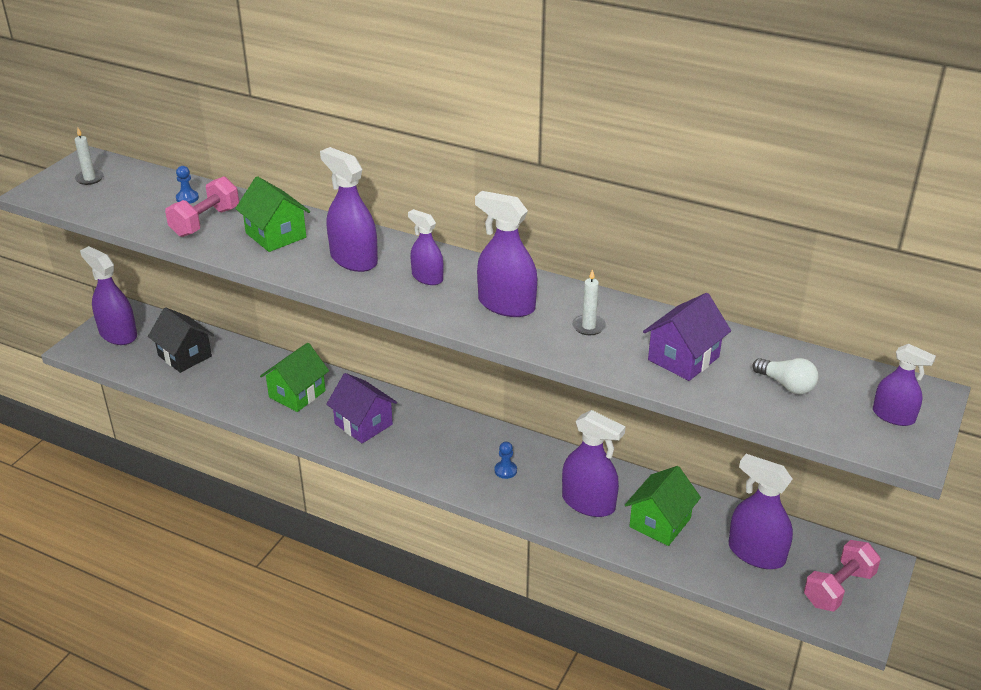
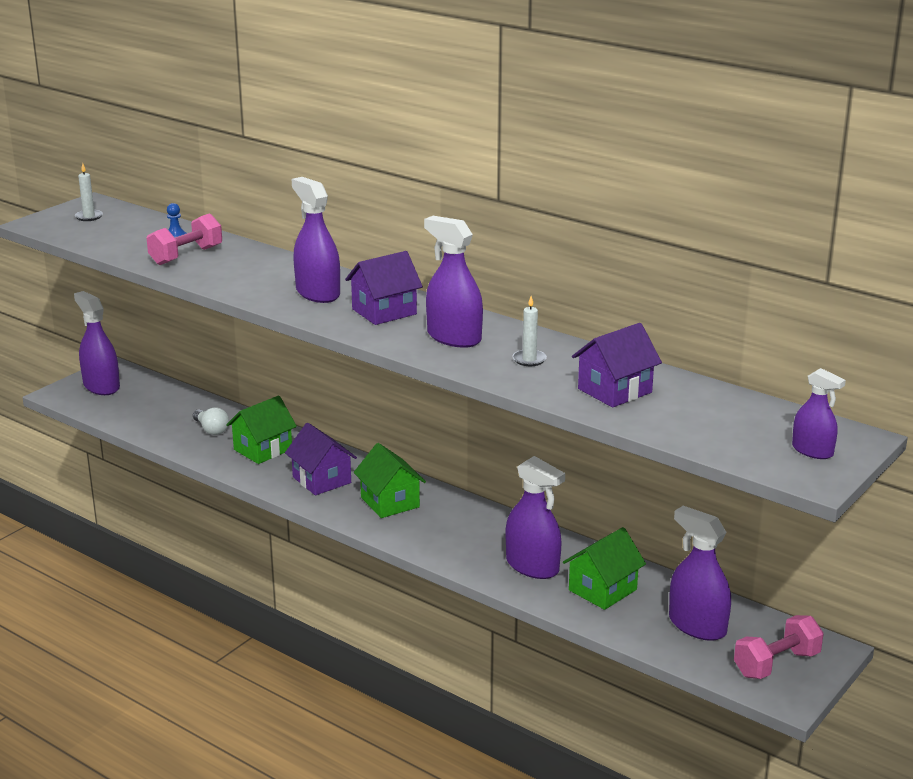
camera: 10 degrees right, 10 degrees down
black house [148,307,214,373] -> none
green house [235,176,310,252] -> green house moved to [354,443,426,518]
purple spray bottle [408,209,443,285] -> purple house [345,251,423,325]
blue pawn [495,442,517,479] -> none
white light bulb [752,358,819,394] -> white light bulb moved to [193,407,229,435]

